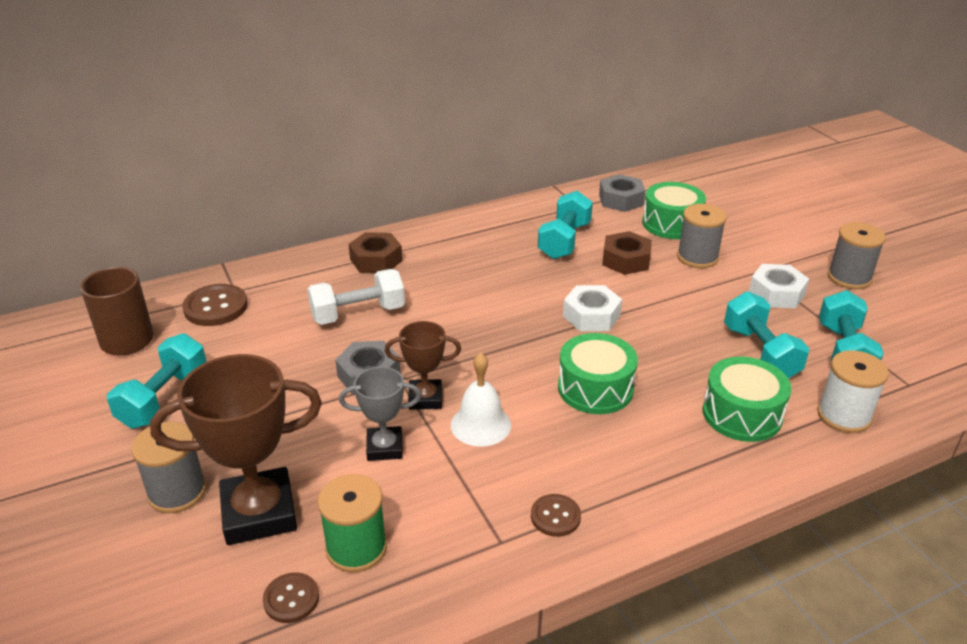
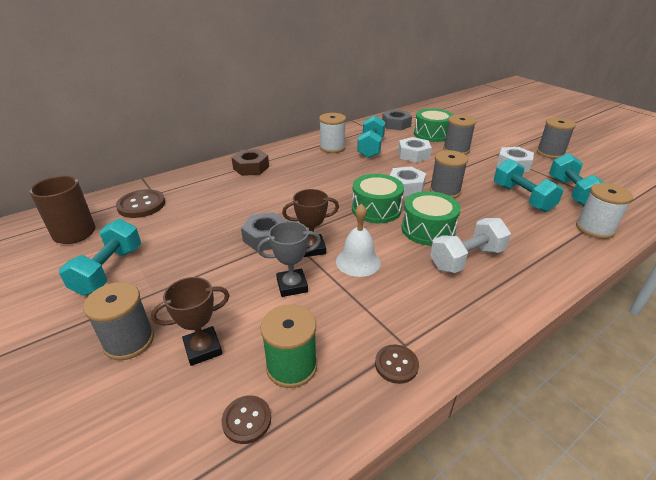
camera: 10 degrees left, 0 degrees up
brown trophy [150,354,322,545] -> brown trophy [151,277,230,366], size x0.56
white dumbbell [307,269,405,325] -> white dumbbell moved to [430,218,511,273]
brown button [531,494,581,537] -> brown button moved to [375,345,419,384]
brown nut [602,231,652,275] -> white nut [398,137,432,163]
green drum [702,357,791,442] -> green drum moved to [352,174,404,223]
none -> white spool [319,113,346,153]
none -> grey spool [430,150,468,198]

